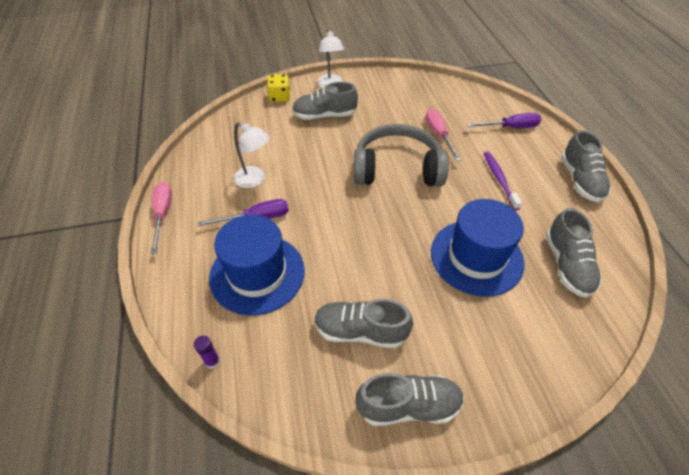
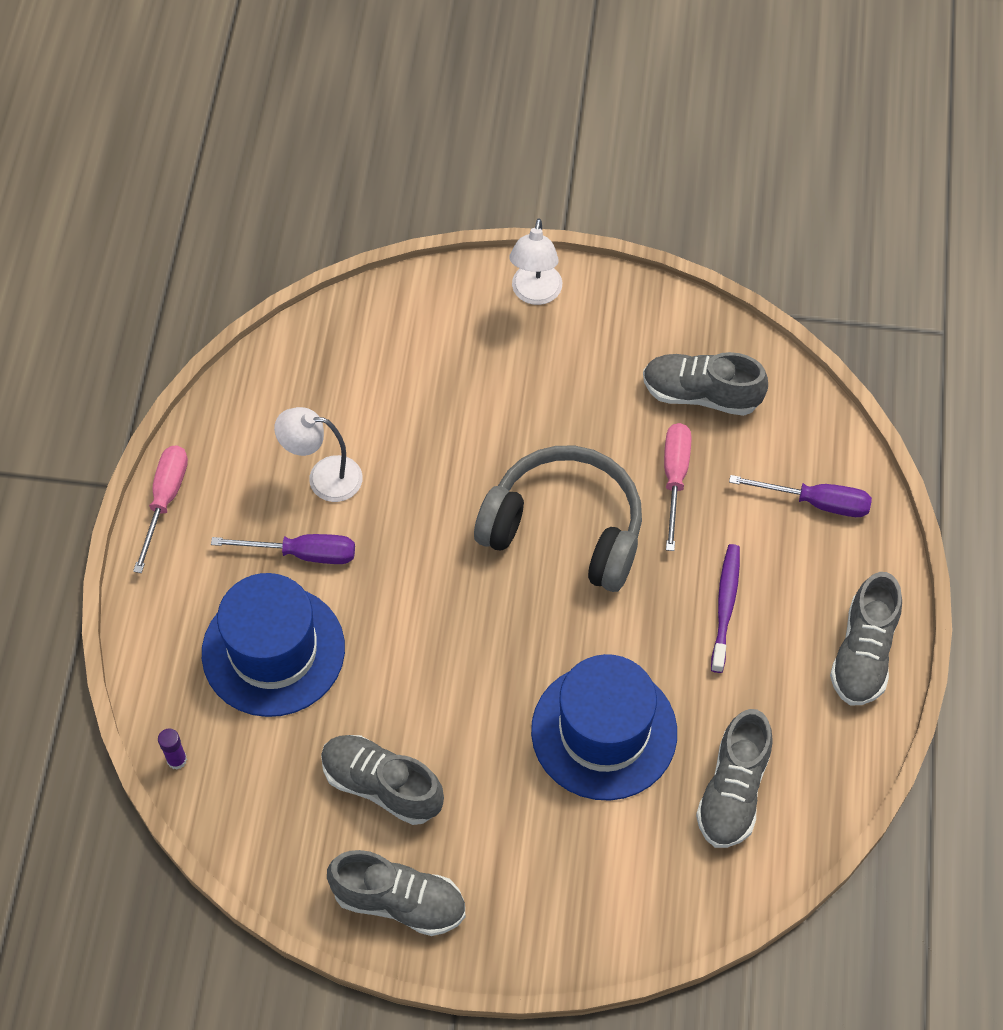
camera: 20 degrees right, 10 degrees up
white lamp [234,122,270,188] -> white lamp turned 135 degrees clockwise [274,407,363,502]
yellow dice [267,74,290,102] -> none
grey shoe [292,82,358,120] -> grey shoe moved to [643,352,768,416]

